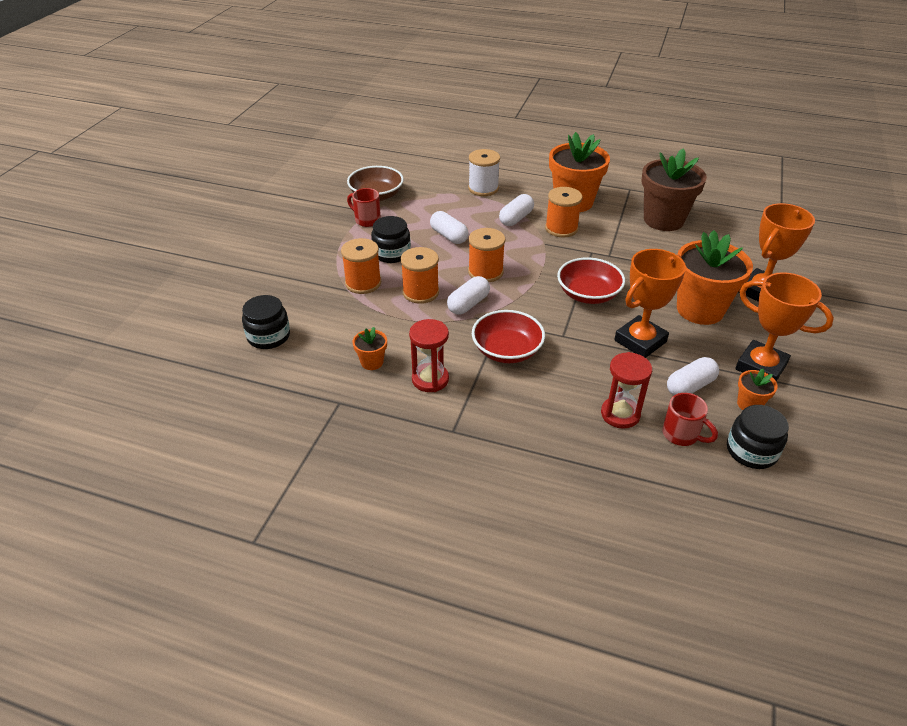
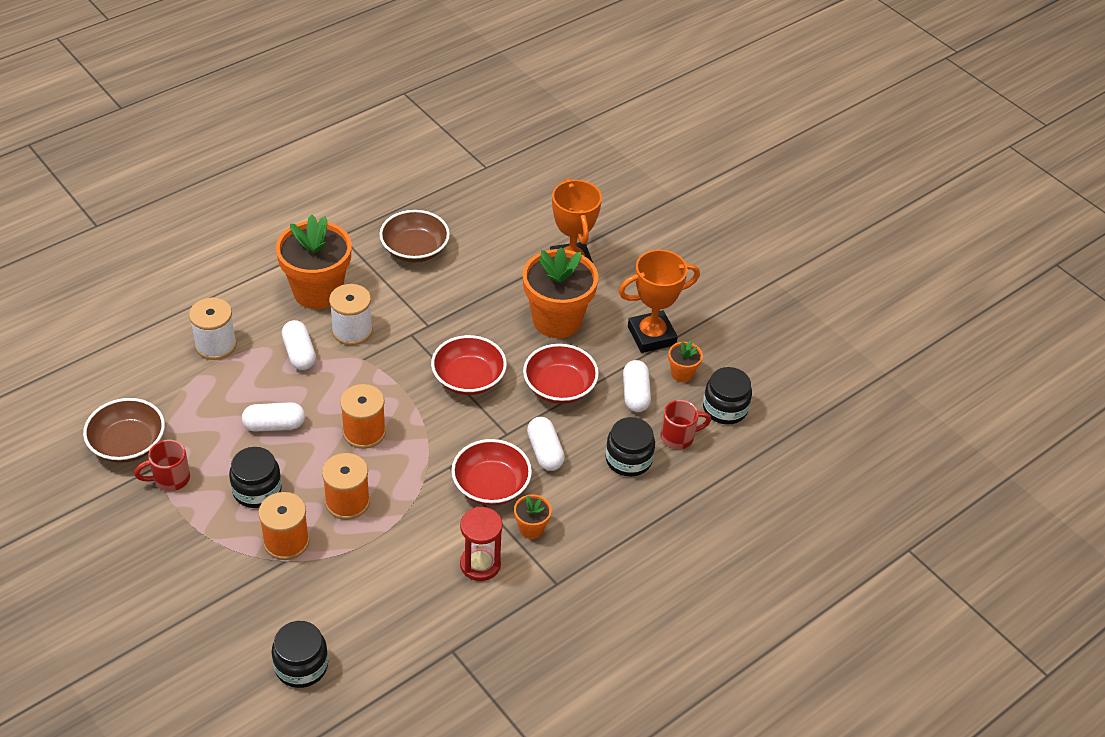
camera: 60 degrees left, 5 degrees up
orange flower pot [353,327,387,370] -> orange flower pot moved to [514,495,552,539]
white capsule [447,276,490,315] -> white capsule moved to [527,417,565,471]
orange spool [545,187,582,238] -> white spool [329,284,373,345]
red hourglass [601,352,652,429] -> black jar [605,417,655,477]
orange trophy [614,249,686,358] -> red bowl [523,344,599,404]
brown flower pot [642,148,707,231] -> brown bowl [379,210,450,263]

